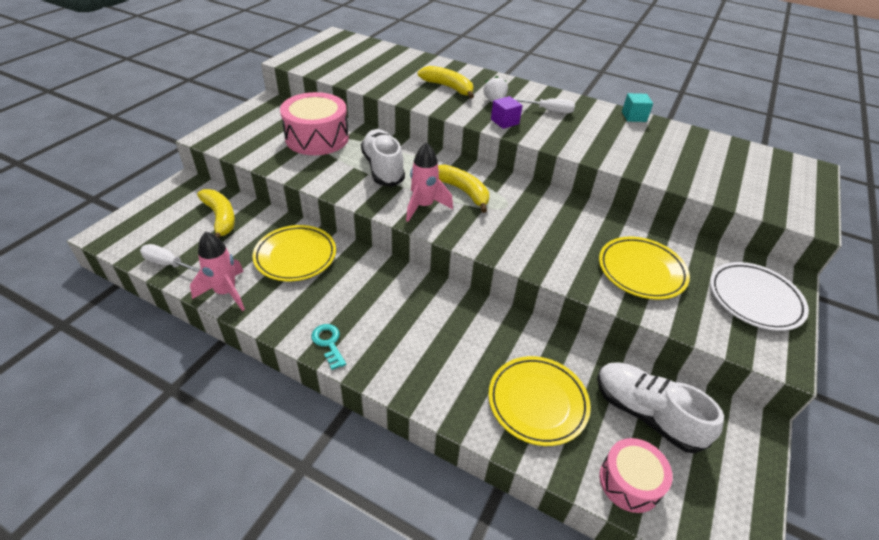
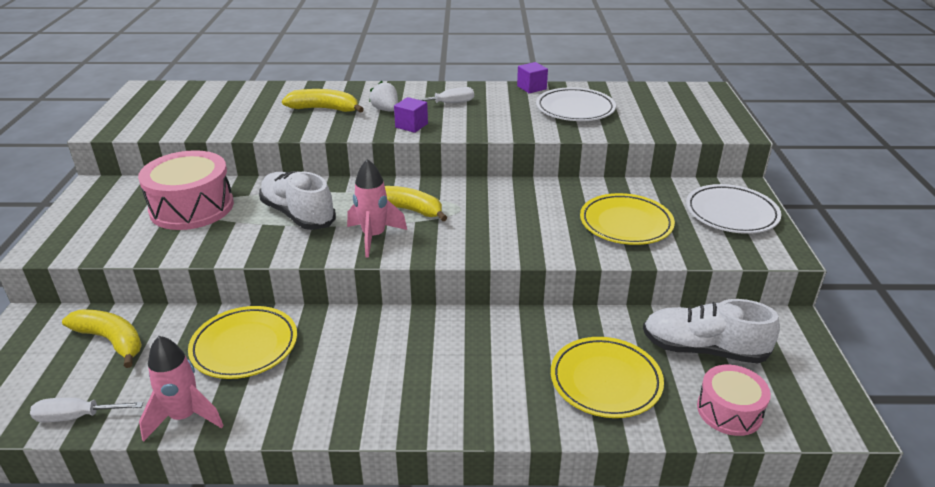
camera: 25 degrees left, 10 degrees down
turquoise key [311,324,346,370] -> none
turquoise cube [622,93,653,122] -> purple cube [517,62,548,93]
none -> white plate [536,87,616,121]

